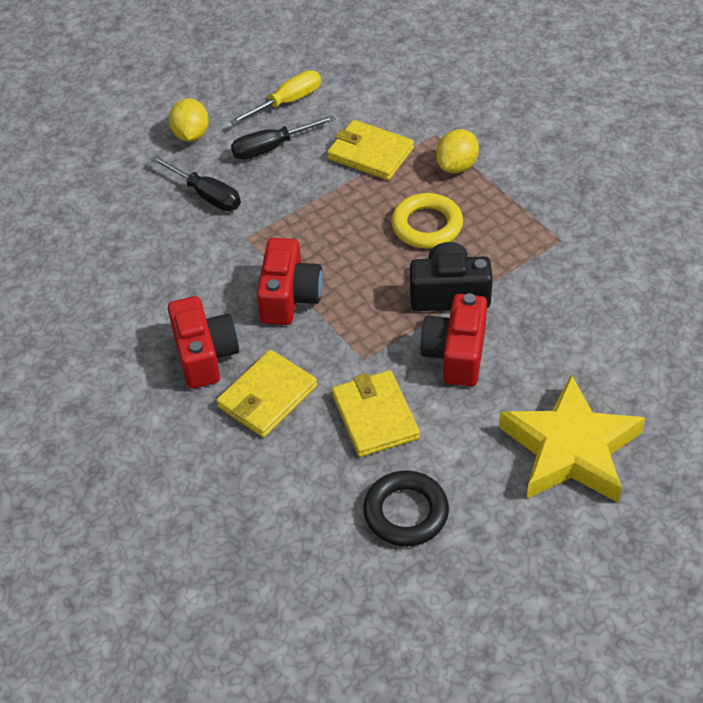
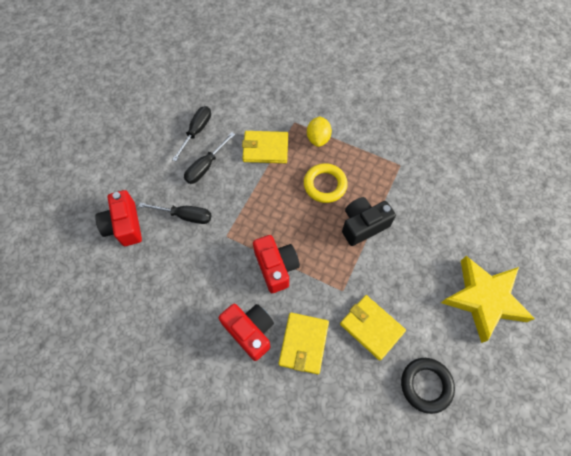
camera: 30 degrees left, 15 degrees up
yellow lemon [169,98,209,142] -> none
yellow screwdriver [230,70,321,125] -> black screwdriver [172,106,211,161]
red camera [420,293,487,386] -> red camera moved to [95,190,142,246]

